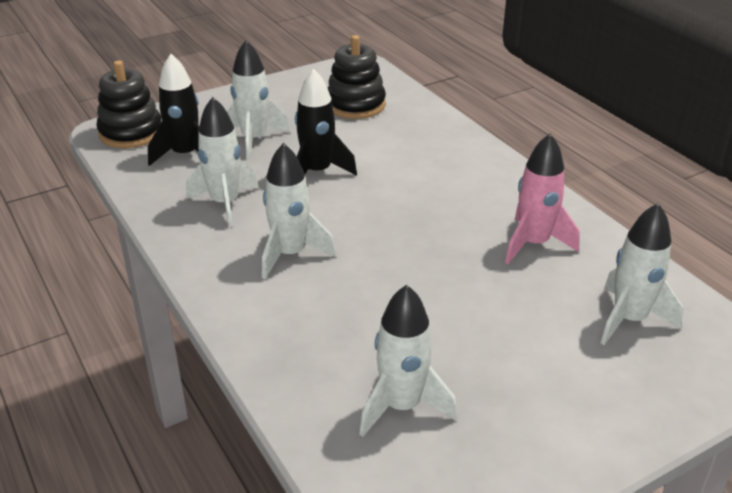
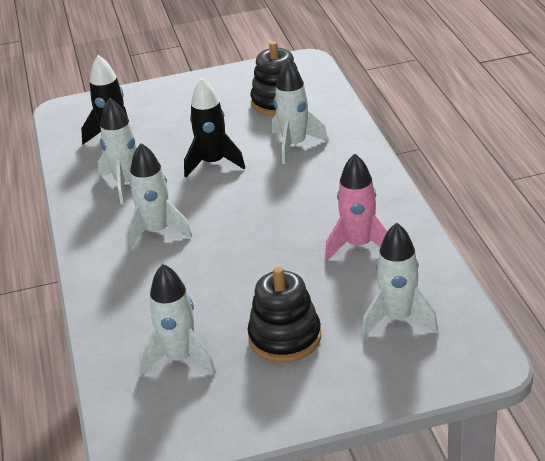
camera: 20 degrees right, 0 degrees up
black stacking toy [96,60,161,148] -> black stacking toy moved to [247,267,321,363]
white rocket [227,40,290,159] -> white rocket moved to [272,60,328,164]

